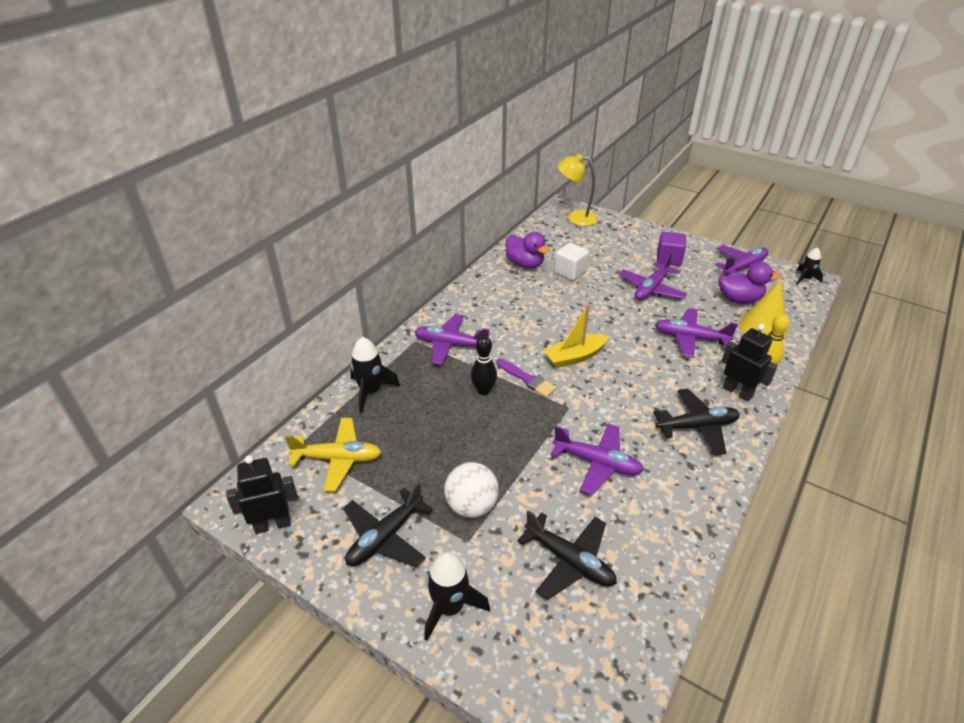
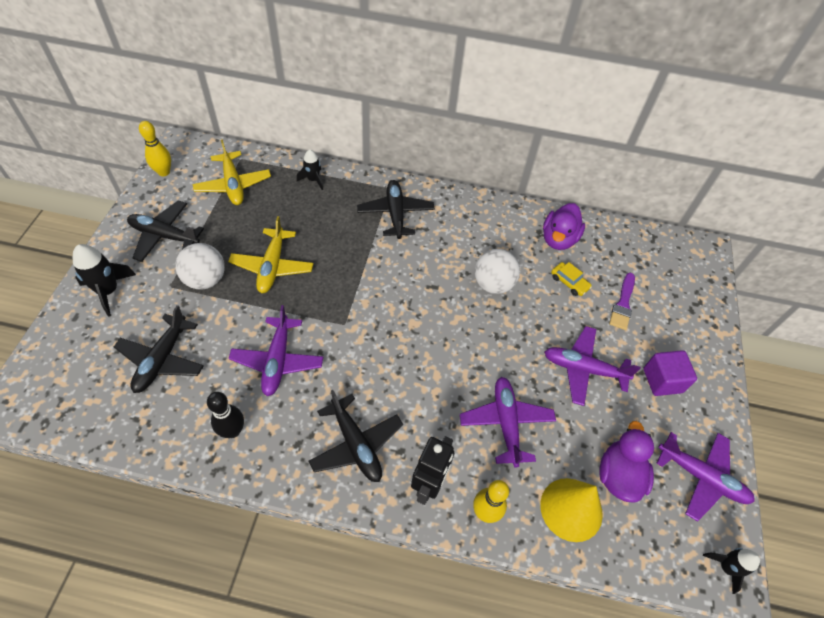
camera: 65 degrees right, 15 degrees up
black robot [226,455,298,534] -> yellow bowling pin [139,121,171,176]
black rocket [350,337,400,413] -> black rocket [297,149,323,190], size x0.63
purple plane [415,314,489,365] -> black plane [357,180,435,239]
black bowling pin [471,336,497,395] -> black bowling pin moved to [207,392,244,438]
purple brush [497,358,557,397] -> purple brush moved to [609,273,635,330]
yellow boat [544,304,609,368] -> none
white cube [554,243,589,280] -> yellow car [551,262,592,296]
yellow lamp [558,154,598,226] -> none
purple duck [719,262,780,304] -> purple duck turned 150 degrees counterclockwise [599,421,654,502]
none -> yellow plane [228,216,313,293]
none -> white ball [474,249,520,294]

